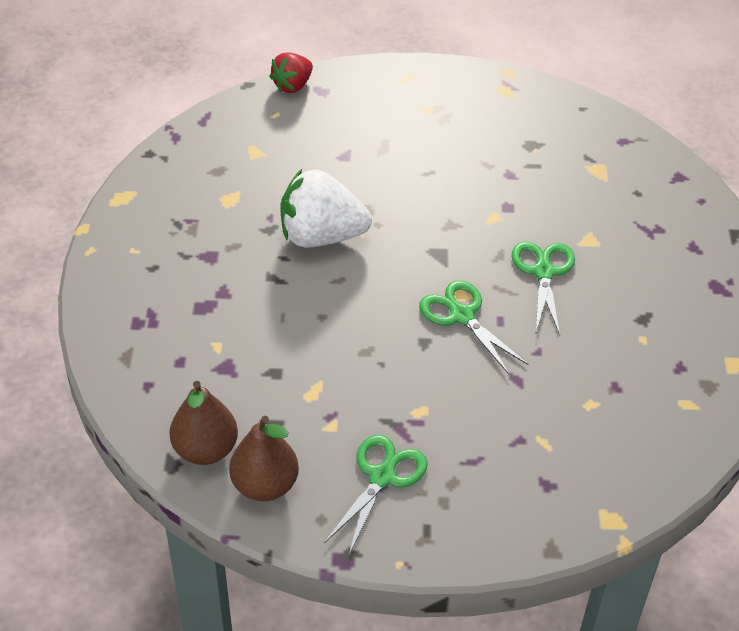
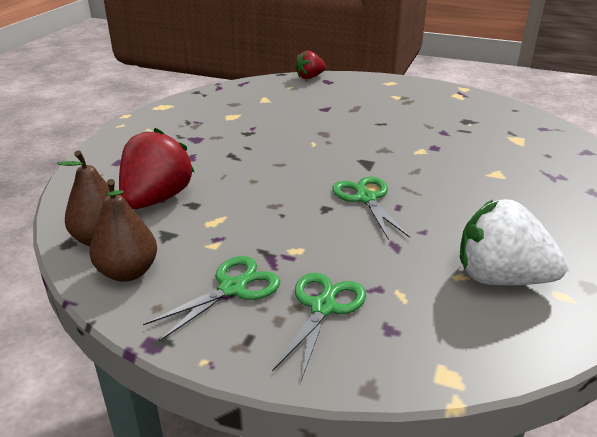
camera: 20 degrees right, 15 degrees down
white strawberry [280,169,372,247] -> white strawberry moved to [460,199,568,285]
green scissors [512,242,575,335] -> green scissors moved to [272,273,366,381]
none -> red strawberry [119,128,194,209]

